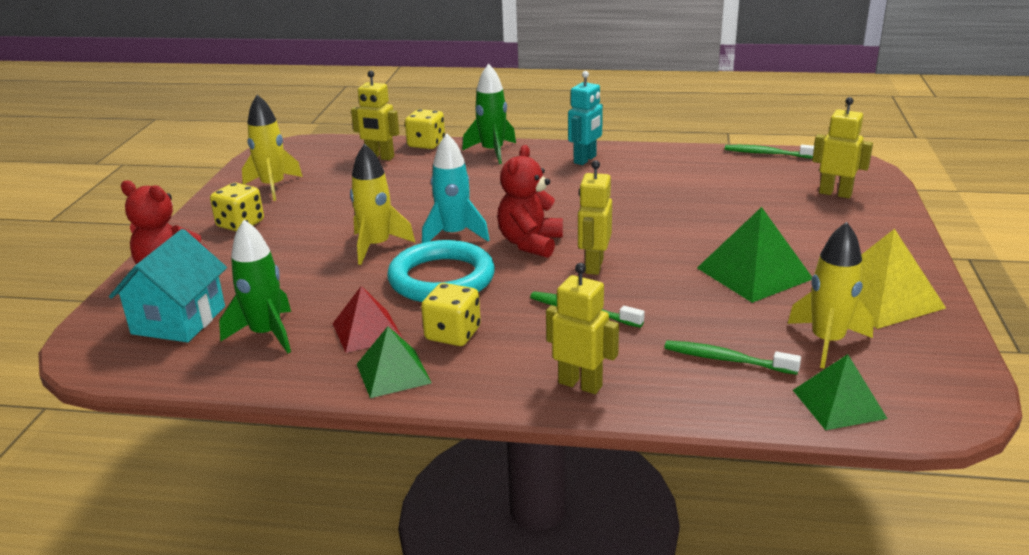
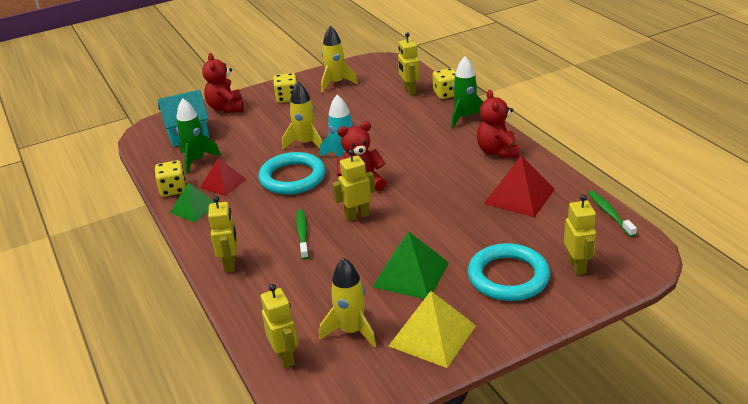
camera: 55 degrees right, 5 degrees up
yellow dice [421,283,481,346] -> yellow dice moved to [155,160,186,197]
turquoise robot [568,71,603,165] -> red teddy bear [477,90,519,158]
green toothbrush [664,341,801,375] -> none
green pyramid [793,354,888,430] -> yellow robot [261,284,298,368]
none -> turquoise ring [468,243,550,301]
none -> red pyramid [484,155,555,218]

